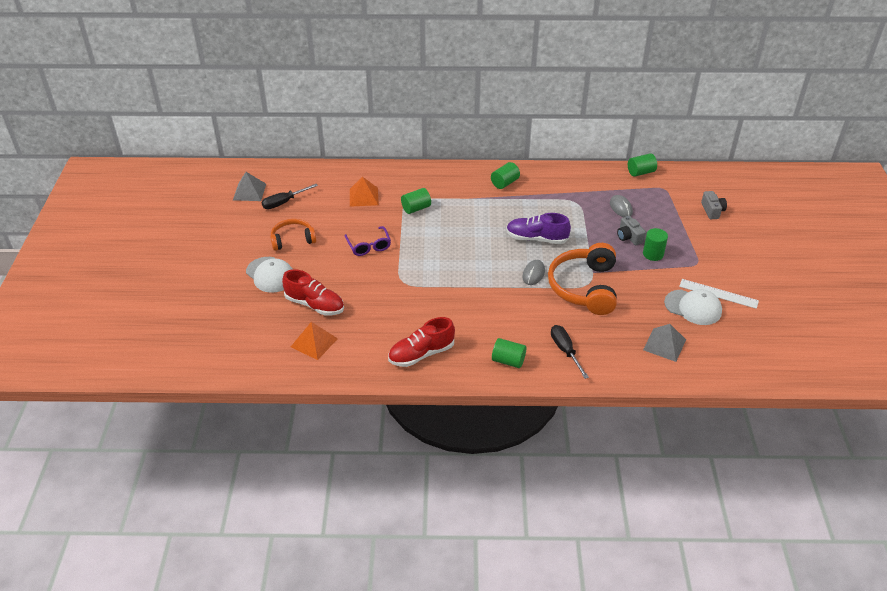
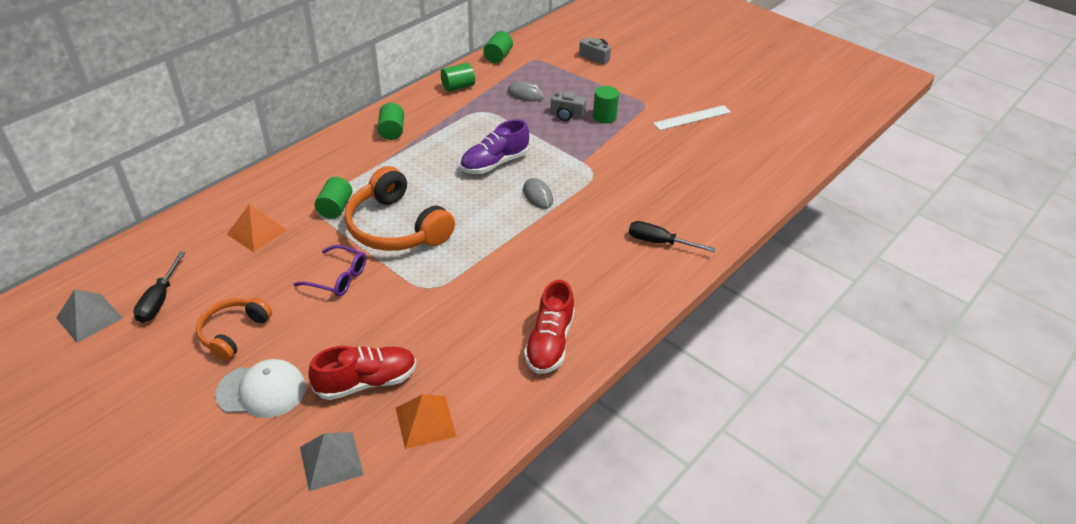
camera: 50 degrees left, 0 degrees up
green cylinder [492,338,526,368] -> green cylinder moved to [441,63,475,92]
orange headphones [548,243,617,315] -> orange headphones moved to [344,166,455,251]
grey pyramid [643,324,686,362] -> grey pyramid moved to [300,432,364,491]
white cap [664,289,722,325] -> none

